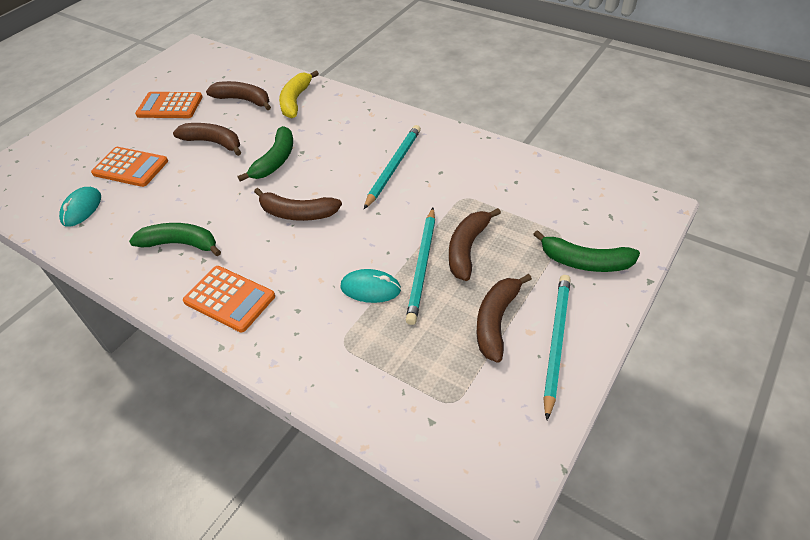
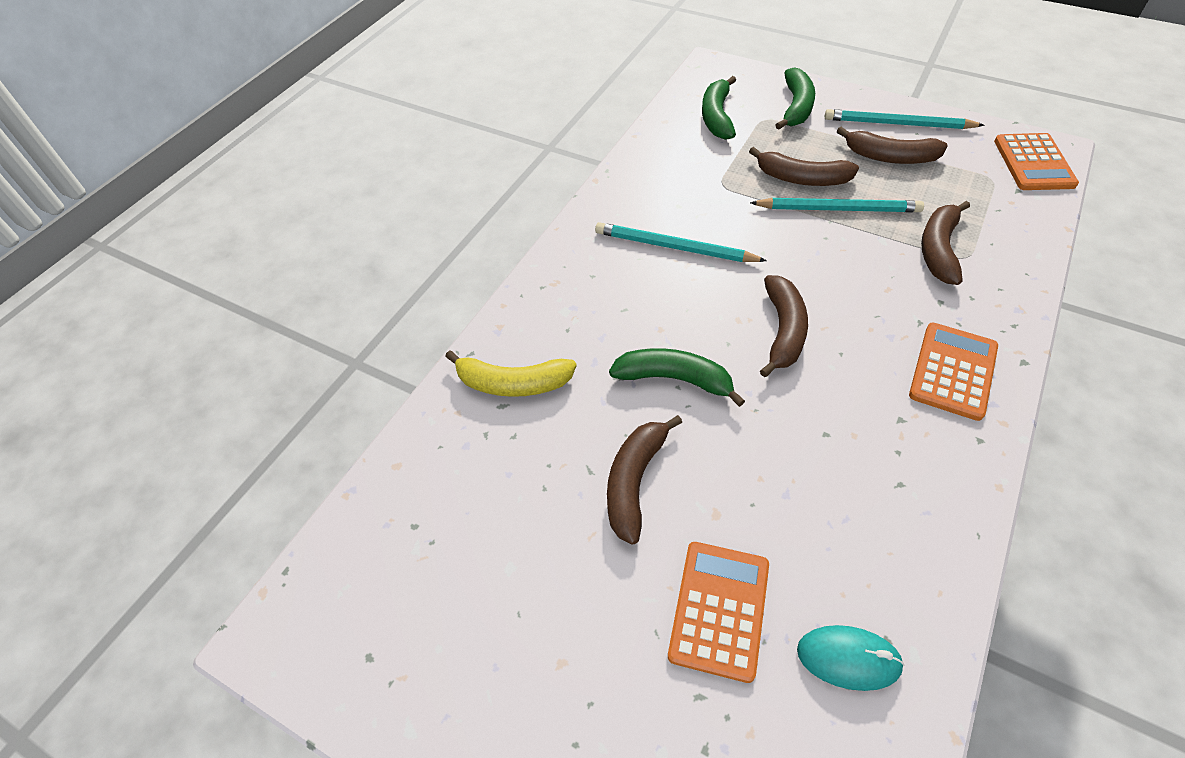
camera: 95 degrees left, 5 degrees up
green banana [129,223,221,256] -> green banana moved to [702,76,736,140]
orange calculator [135,92,203,118] -> orange calculator moved to [994,133,1079,190]
brown banana [206,81,271,110] -> brown banana moved to [921,201,970,285]
turquoise mouse [341,269,401,303] -> none

